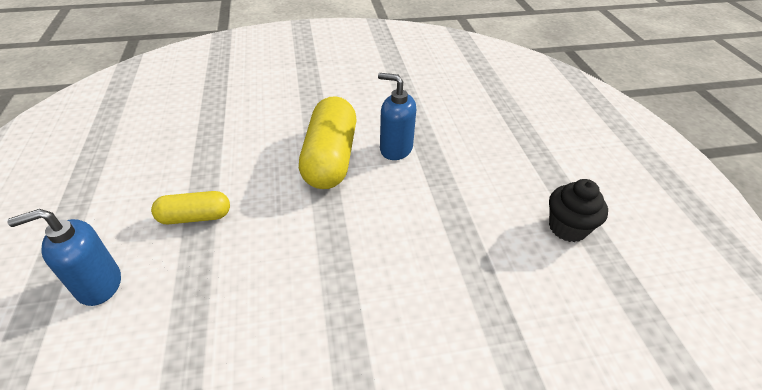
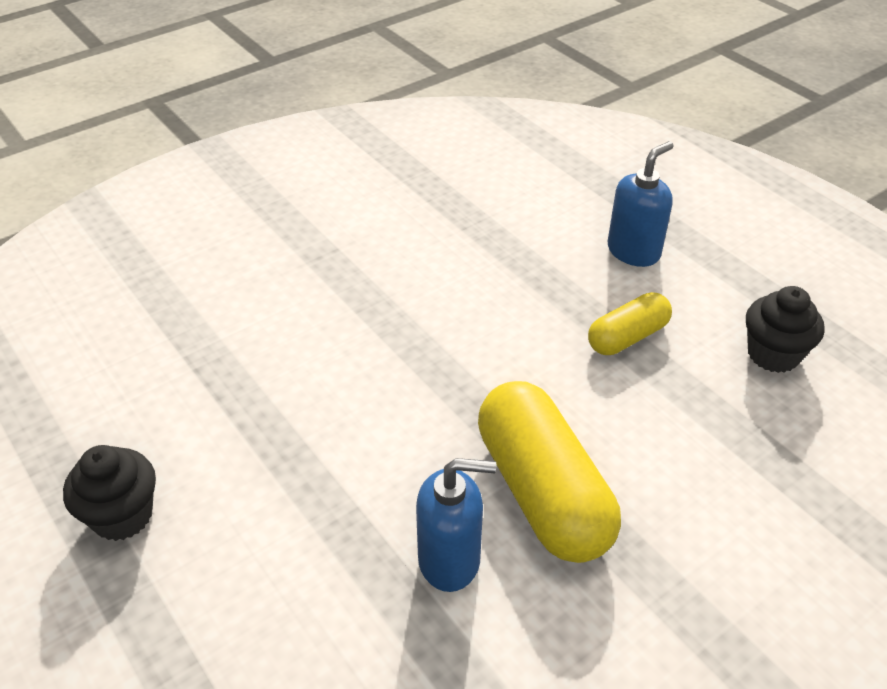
camera: 155 degrees right, 0 degrees up
none -> black cupcake [746,286,825,373]

